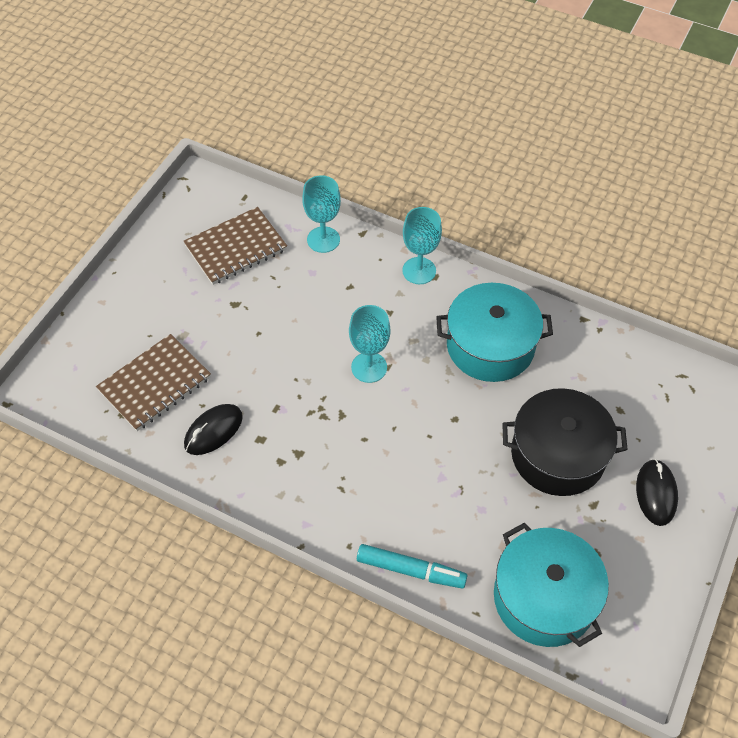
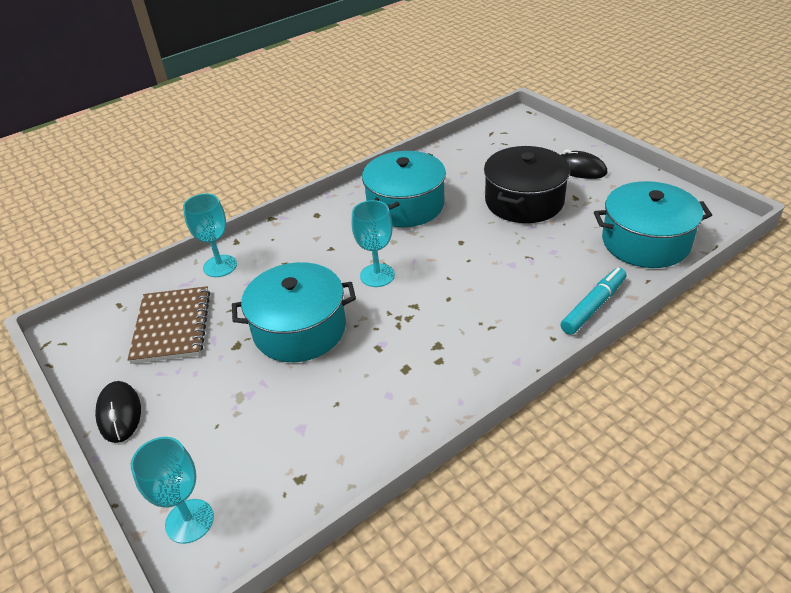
camera: 60 degrees left, 15 degrees down
brown notebook [96,334,211,431] -> none
black mouse [184,404,243,455] -> black mouse moved to [95,381,141,443]
turquoise goblet [402,207,442,284] -> turquoise goblet moved to [131,437,214,544]
none -> turquoise pot [232,262,356,362]

